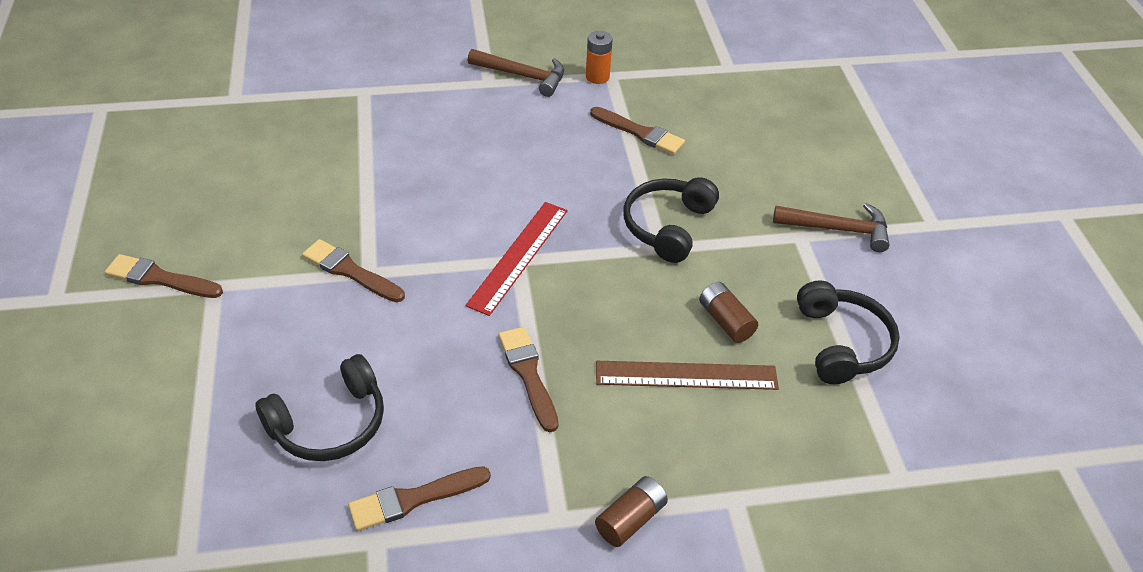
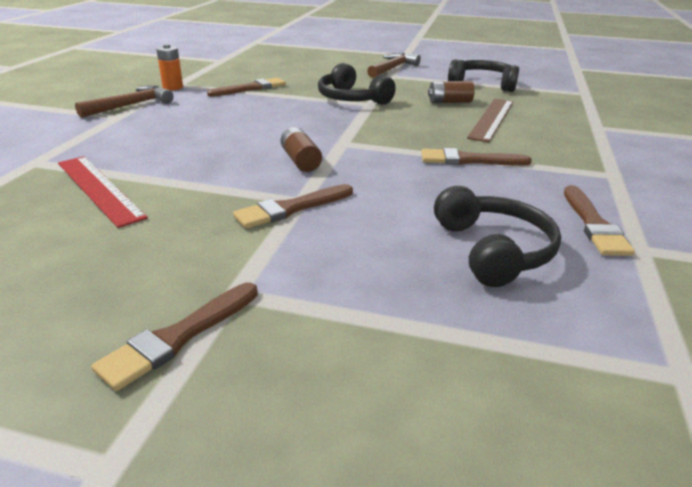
camera: 65 degrees left, 15 degrees down
red ruler [465,202,568,316] -> red ruler moved to [58,156,148,228]
brown battery [595,476,668,547] -> brown battery moved to [281,127,322,172]

